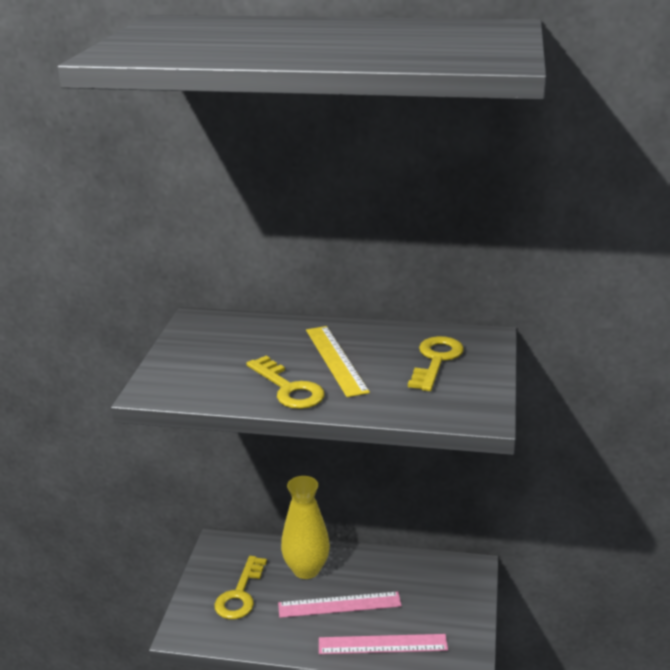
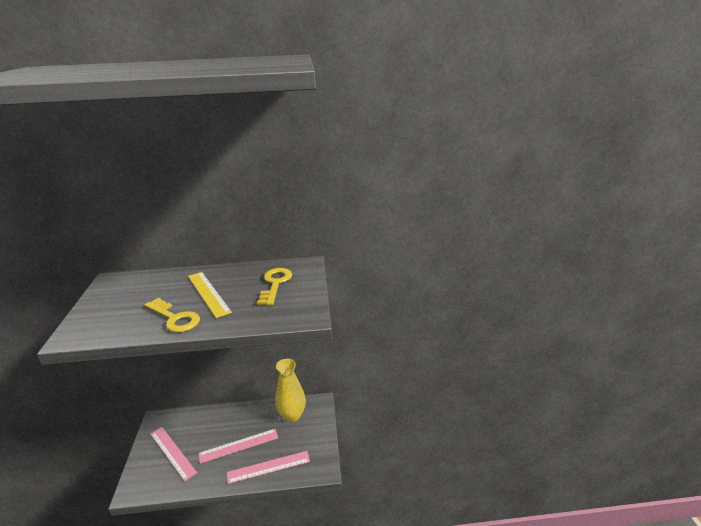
camera: 15 degrees left, 0 degrees up
yellow key [214,556,267,619] -> pink ruler [150,427,197,481]
yellow vase [281,476,330,579] -> yellow vase moved to [275,359,306,422]

